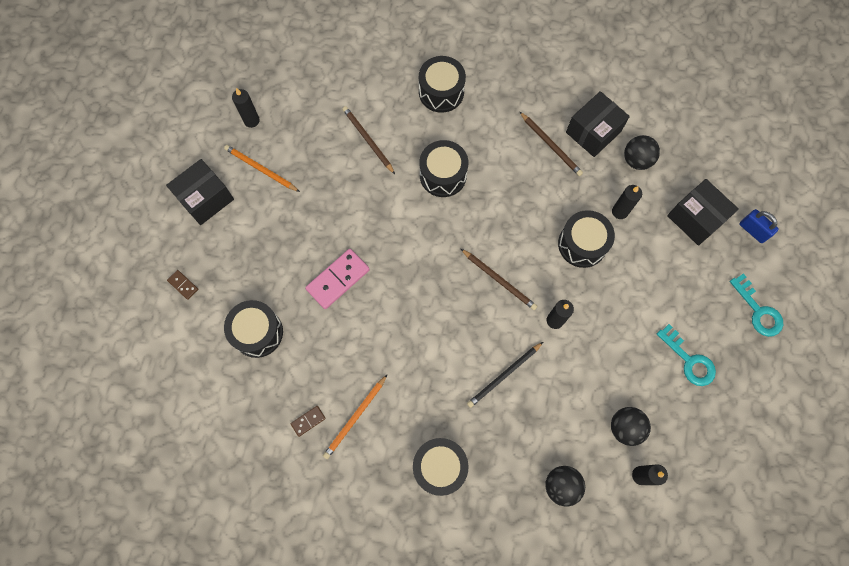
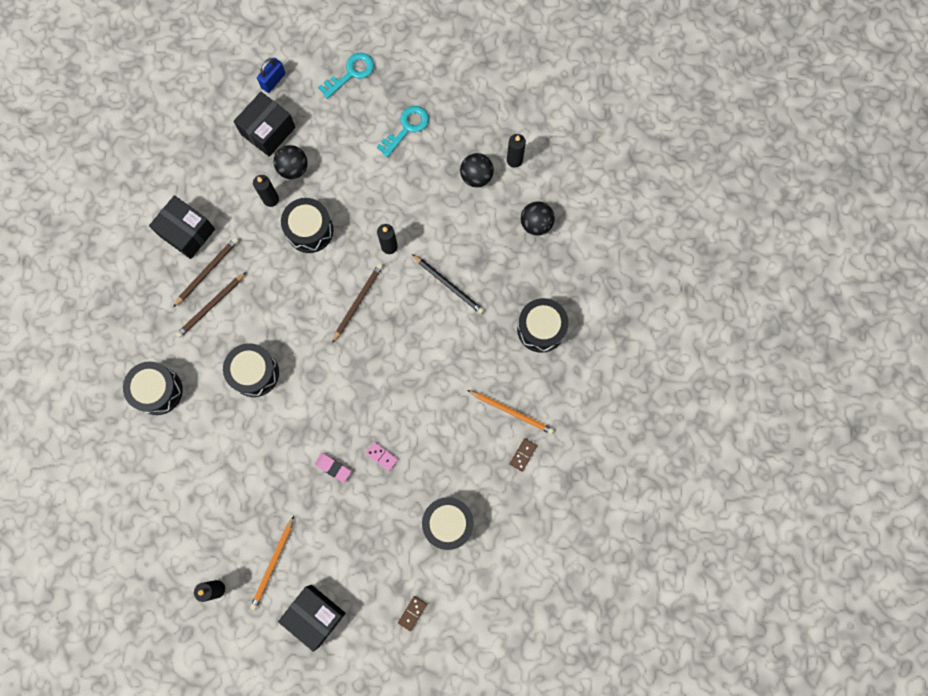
camera: 100 degrees left, 5 degrees up
brown domino [291,406,326,437] -> brown domino turned 75 degrees clockwise [510,438,537,471]
pink domino [305,249,370,309] -> pink domino [365,442,398,471], size x0.50
brown pencil [342,106,395,174] -> brown pencil moved to [176,272,246,338]
black ball [624,135,660,170] -> black ball moved to [274,145,308,179]
none -> pink eraser [315,453,351,483]

